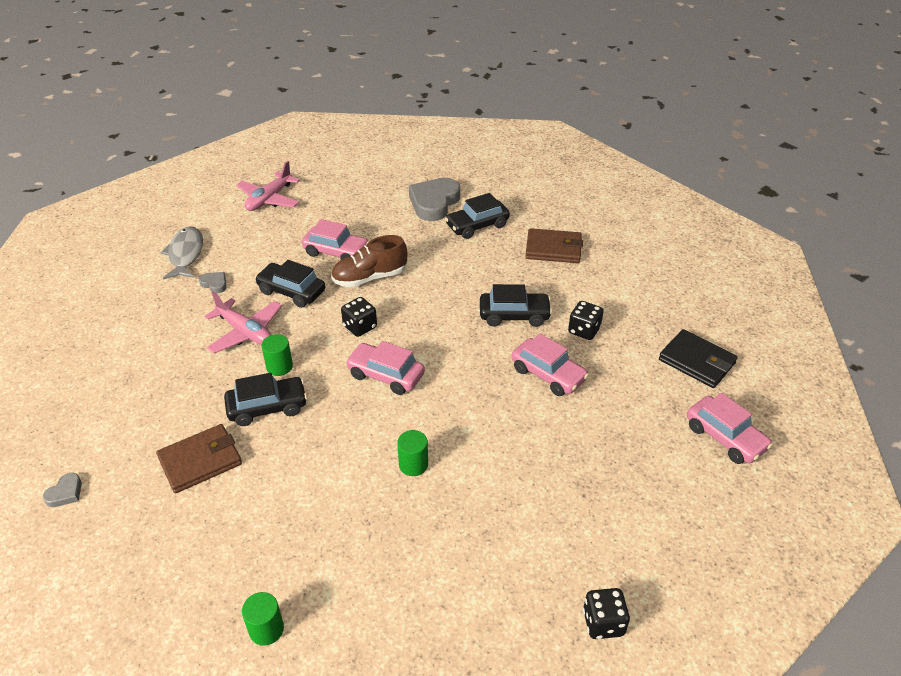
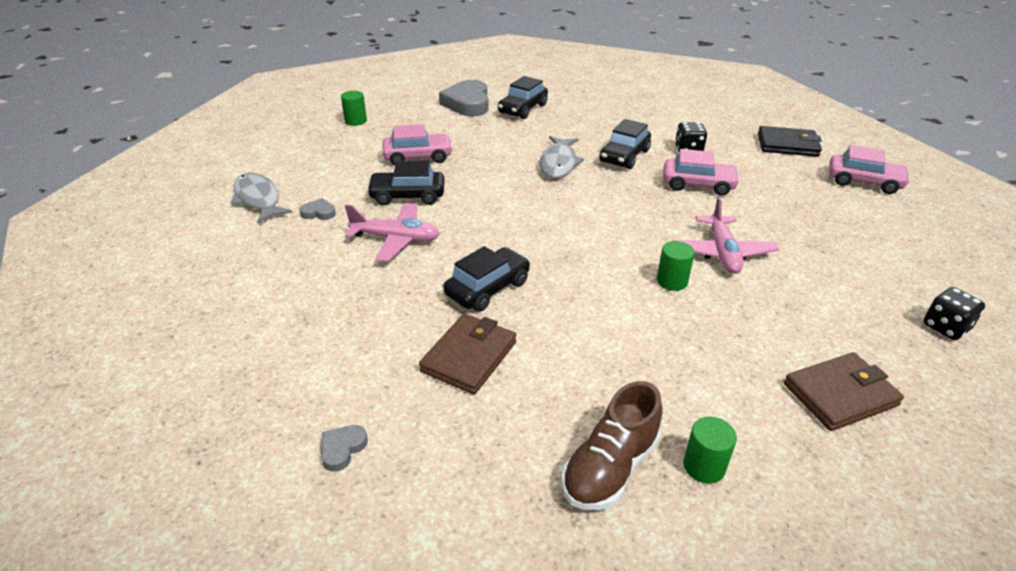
camera: 30 degrees left, 5 degrees down
grey heart [43,473,82,507] -> grey heart turned 150 degrees counterclockwise [321,425,368,471]
pink plane [236,161,300,211] -> pink plane moved to [672,197,779,274]
green cylinder [261,334,293,376] -> green cylinder moved to [341,91,367,126]
brown shoe [331,235,407,288] -> brown shoe moved to [561,381,662,510]
black dice [341,297,377,337] -> none
pink car [345,341,425,395] -> none
black car [480,284,552,327] -> black car turned 150 degrees clockwise [599,119,651,169]
brown wallet [525,228,583,263] -> brown wallet moved to [784,352,904,431]
none -> grey fish [539,136,584,178]

